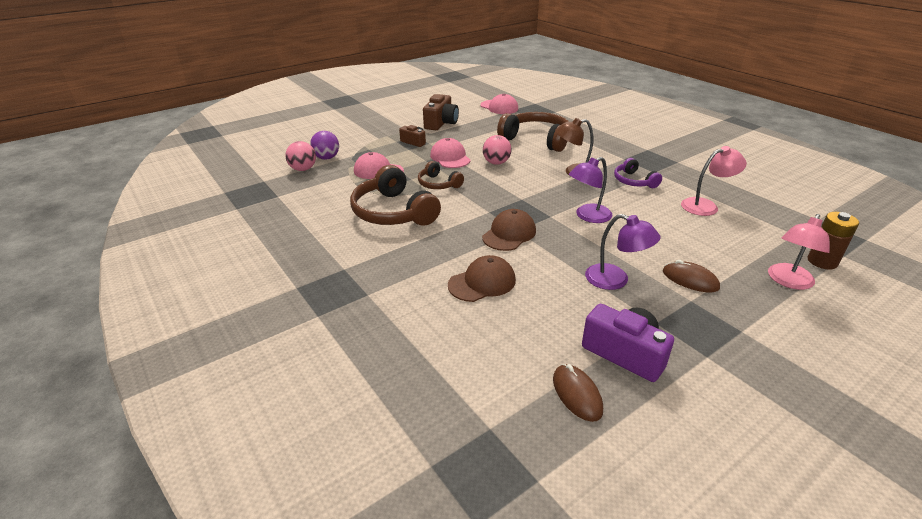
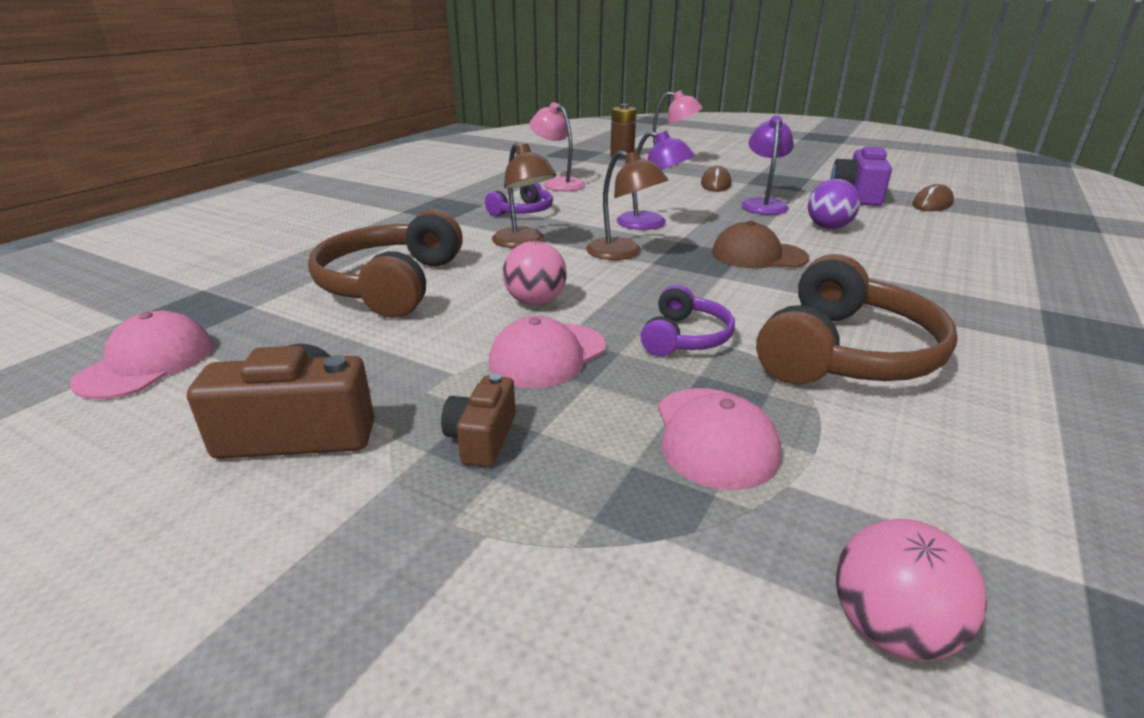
camera: 115 degrees left, 5 degrees down
purple ball [310,131,339,160] -> purple ball moved to [808,179,860,229]
brown headphones [418,161,464,189] -> purple headphones [641,285,735,356]
brown cap [448,255,516,302] -> none
none -> brown lamp [586,151,669,260]

